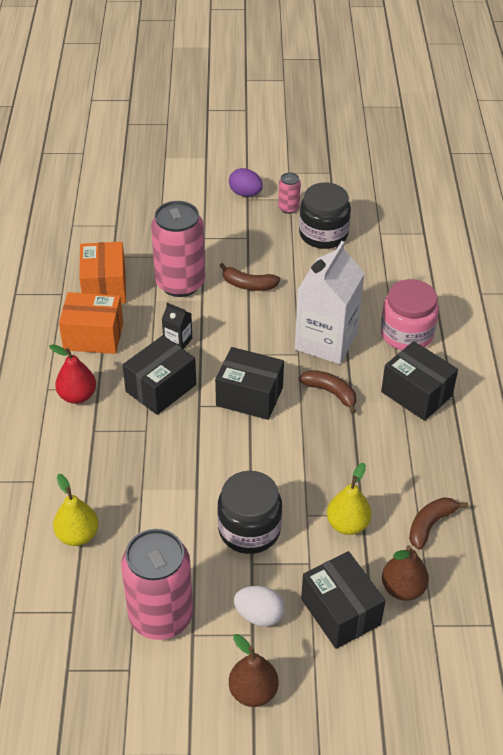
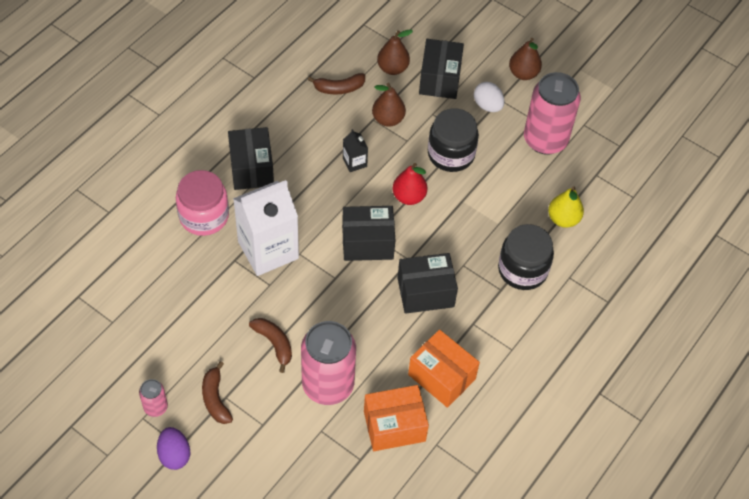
camera: 145 degrees left, 10 degrees up
red pear [49,344,96,404] -> red pear moved to [392,163,427,205]
orange box [79,242,126,303] -> orange box turned 45 degrees clockwise [364,385,429,451]
black carton [162,303,192,349] -> black carton moved to [343,129,368,172]
black box [215,347,284,420] -> black box turned 60 degrees counterclockwise [342,206,395,261]
black jar [299,183,351,249] -> black jar moved to [498,224,554,290]
brown banana [299,370,356,414] -> brown banana moved to [202,361,233,424]
yellow pear [327,463,371,535] -> brown pear [372,83,406,127]

